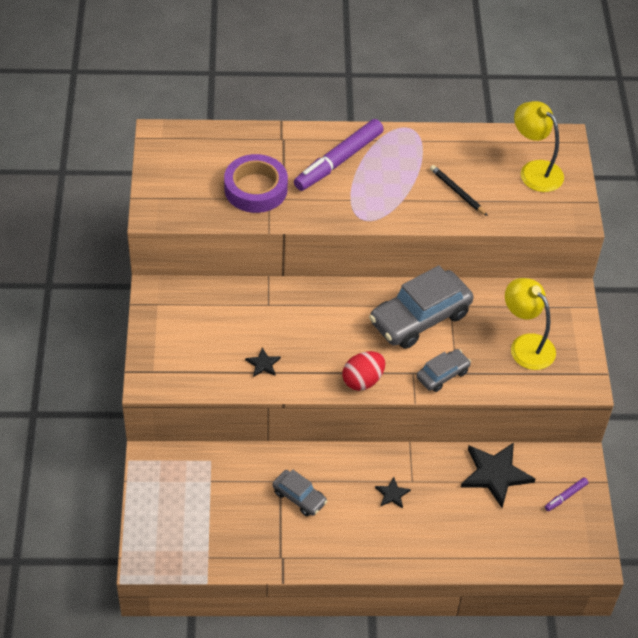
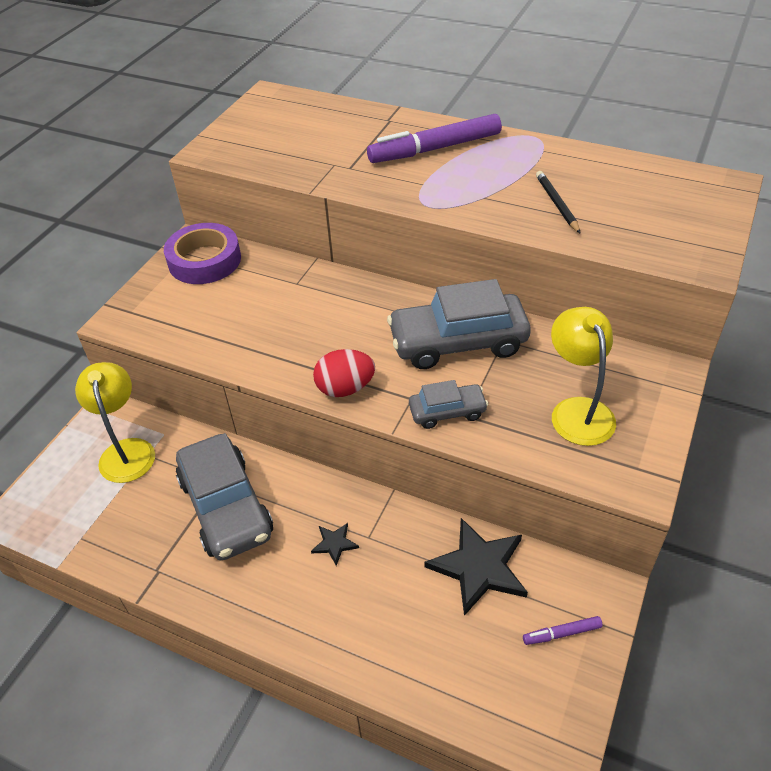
camera: 30 degrees right, 5 degrees down
purple tape [224,154,288,213] -> purple tape moved to [164,223,241,284]
black star [245,347,281,377] -> none
grey car [272,469,327,516] -> grey car [176,433,273,560], size x1.93
yellow lamp [514,101,564,192] -> yellow lamp moved to [75,362,155,483]

